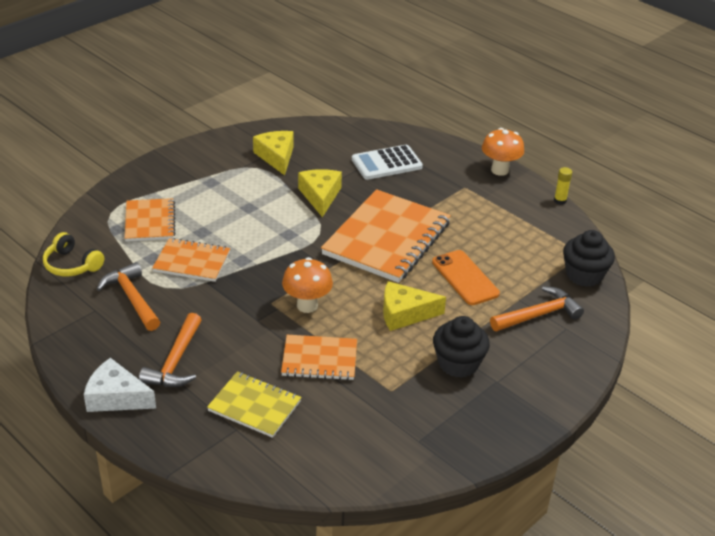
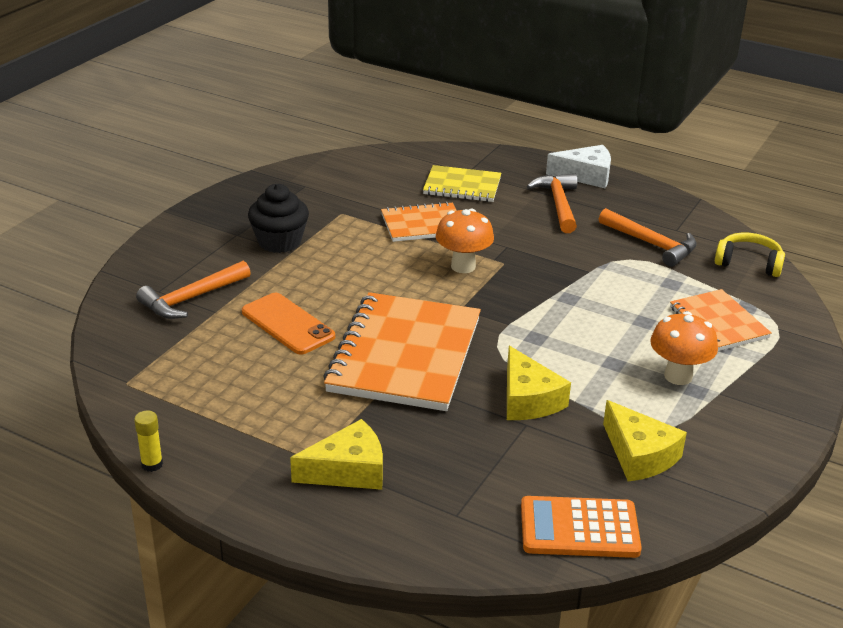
camera: 165 degrees right, 5 degrees down
orange notebook [152,238,230,282] -> none
white calculator [352,145,423,180] -> none
yellow cheese [383,281,446,331] -> yellow cheese moved to [290,419,383,490]
orange mushroom [482,128,524,176] -> orange mushroom moved to [650,311,718,385]
black cupcake [563,230,615,287] -> none
none -> orange calculator [521,496,642,558]

